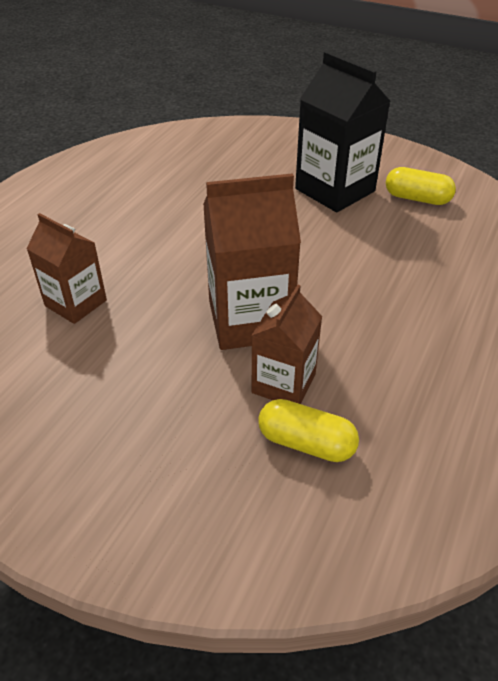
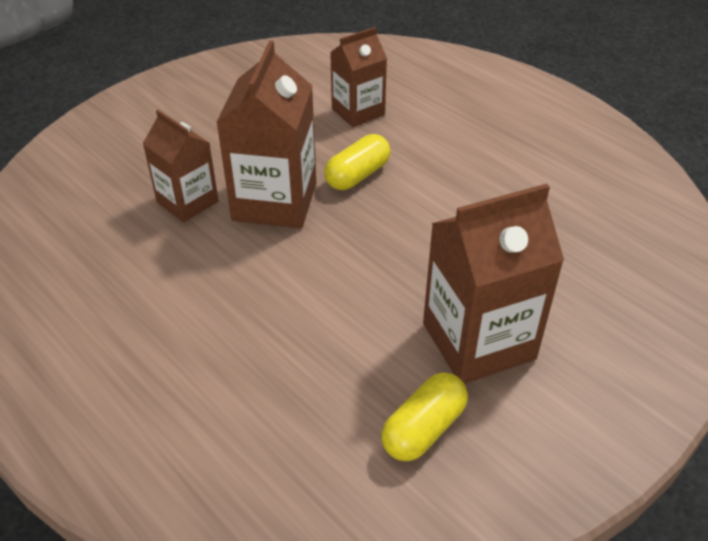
camera: 110 degrees right, 0 degrees up
yellow capsule [258,399,359,462] -> yellow capsule moved to [324,134,390,190]
black carton [295,51,390,212] -> brown carton [423,184,564,384]

